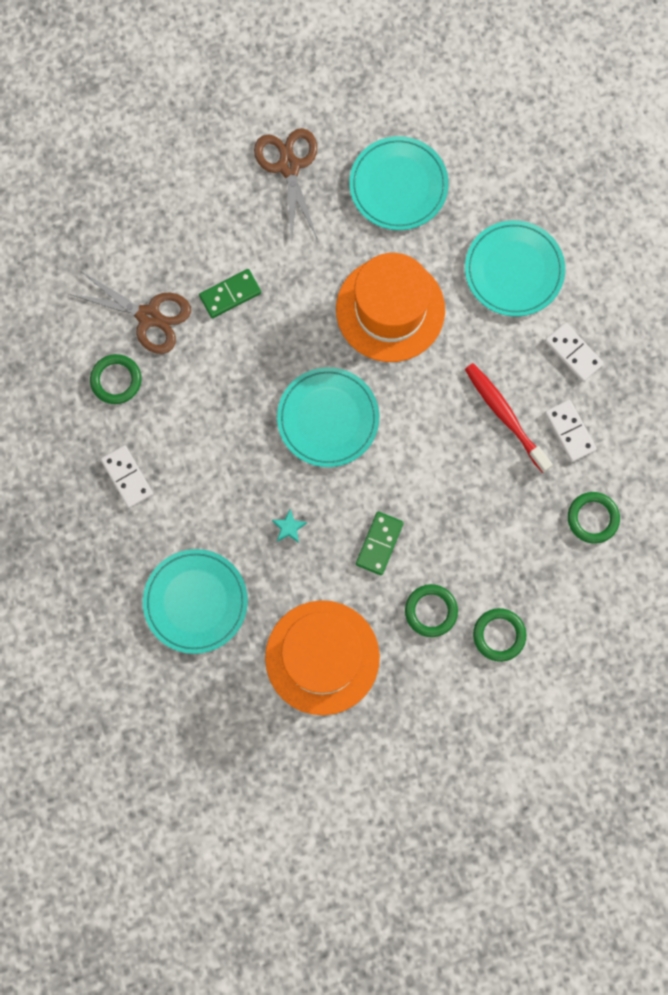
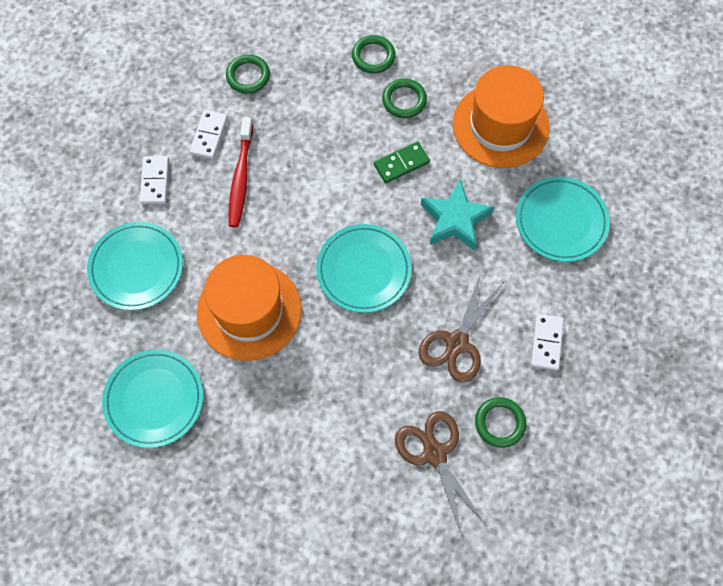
camera: 140 degrees left, 10 degrees down
green domino [199,269,261,318] -> none
brown scissors [254,128,317,240] -> brown scissors moved to [419,274,503,383]
turquoise star [272,509,307,543] -> turquoise star [421,179,494,251], size x2.32

